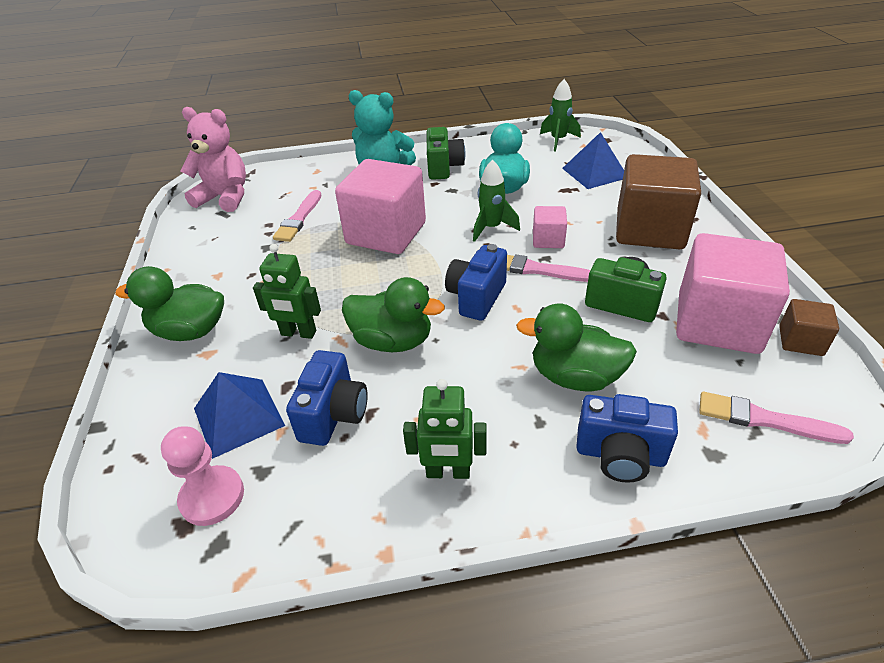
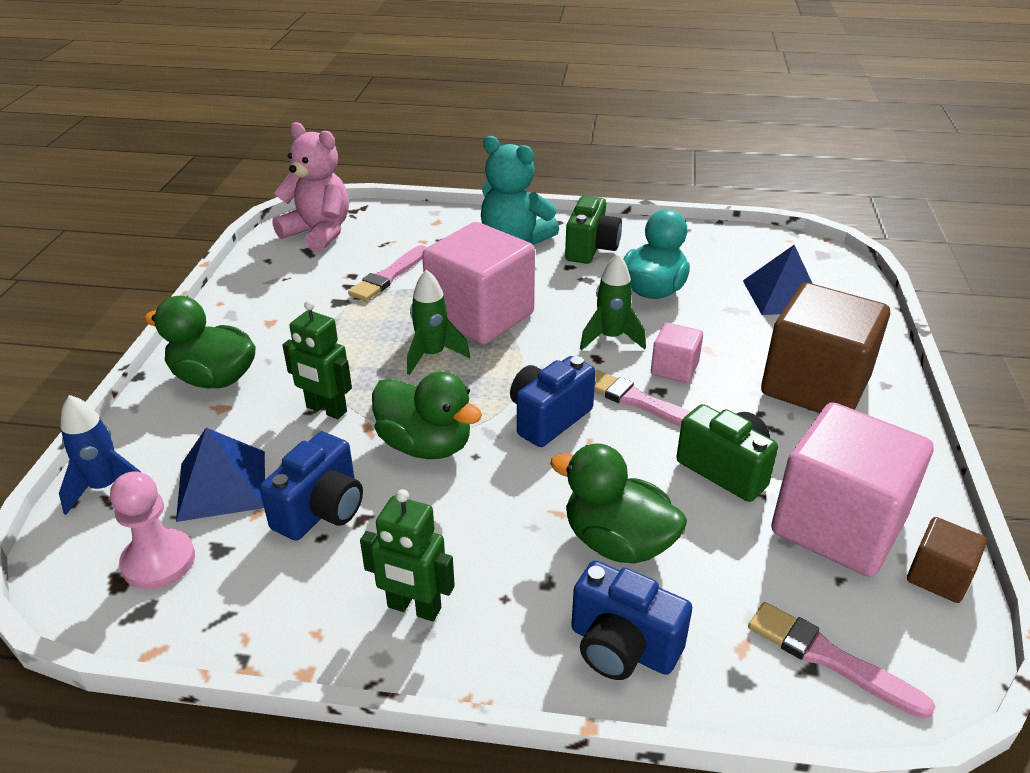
camera: 15 degrees right, 5 degrees down
green rocket [540,79,581,151] -> green rocket moved to [407,269,470,375]
none -> blue rocket [59,395,141,515]

